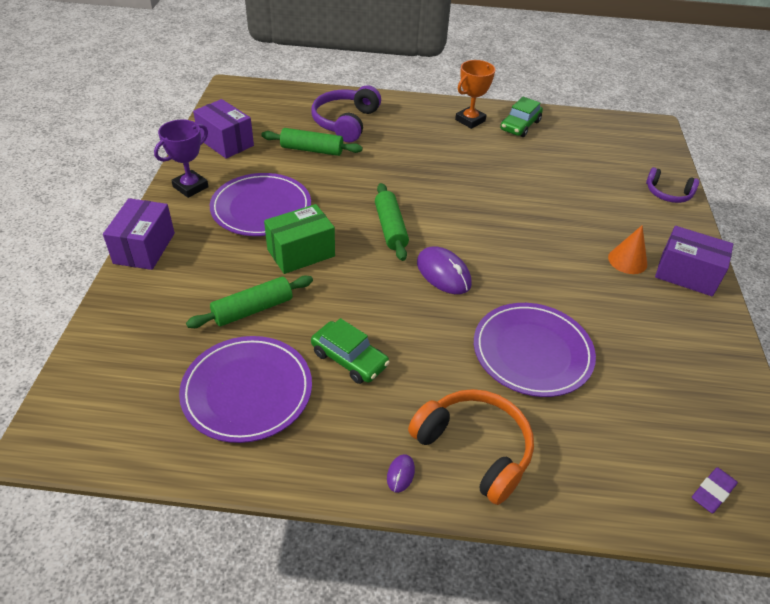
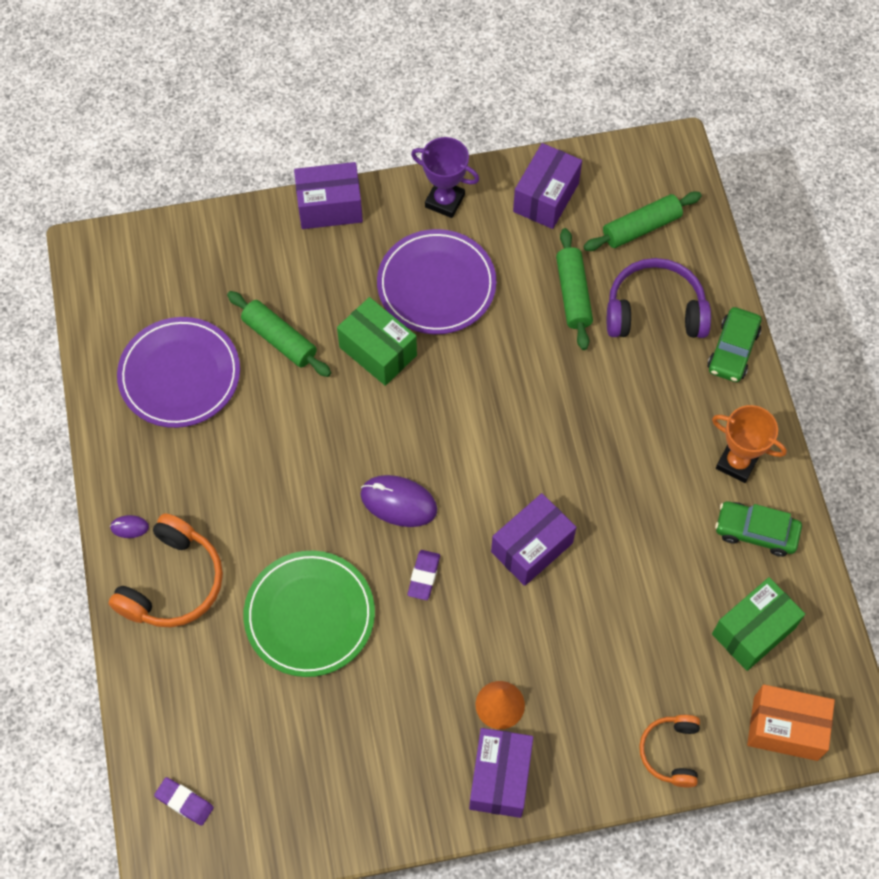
camera: 75 degrees right, 20 degrees up
green car [311,318,390,384] -> green car moved to [707,307,761,382]
green rolling pin [375,183,409,261] -> green rolling pin moved to [583,192,702,251]
purple mouse [417,247,472,294] -> purple mouse turned 75 degrees clockwise [360,475,437,527]
purple plate [474,303,596,397] -> green plate [243,551,375,677]
purple headphones [646,167,699,203] -> orange headphones [639,715,700,788]
none -> purple eraser [408,550,440,600]
none -> purple box [491,493,577,586]
none -> green box [712,577,805,671]
none -> orange box [747,684,835,761]

